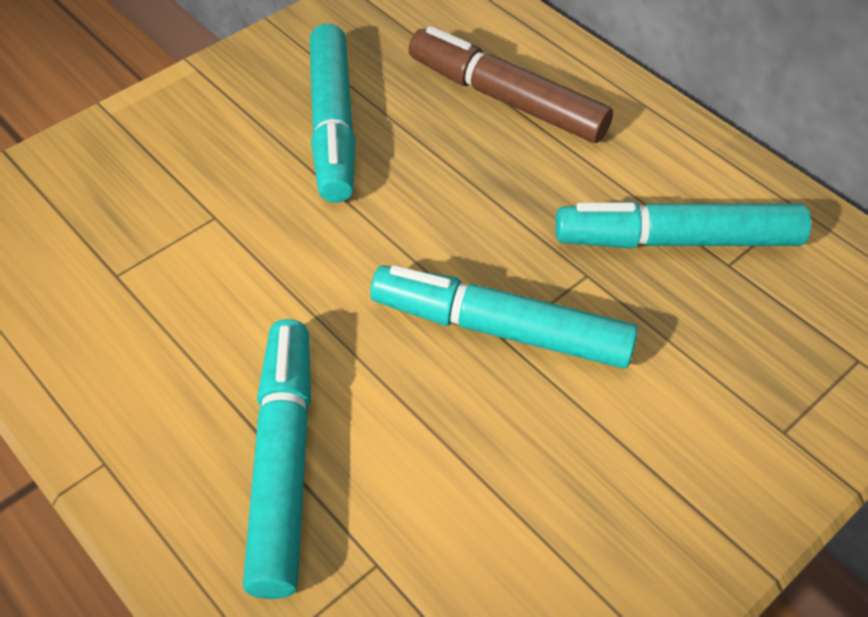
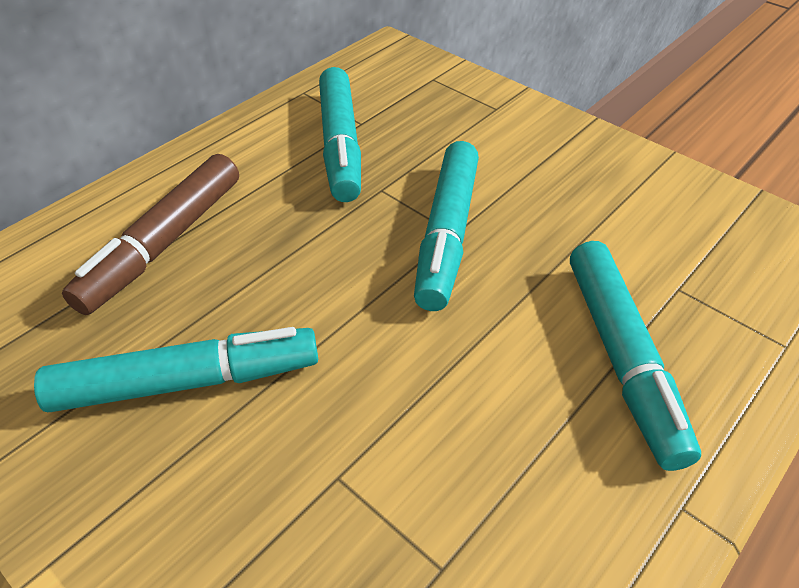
camera: 95 degrees left, 5 degrees down
turquoise marker [243,319,311,599] -> turquoise marker turned 90 degrees counterclockwise [570,241,701,471]

